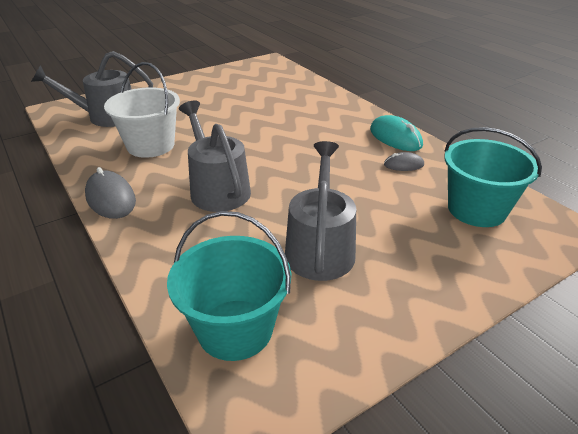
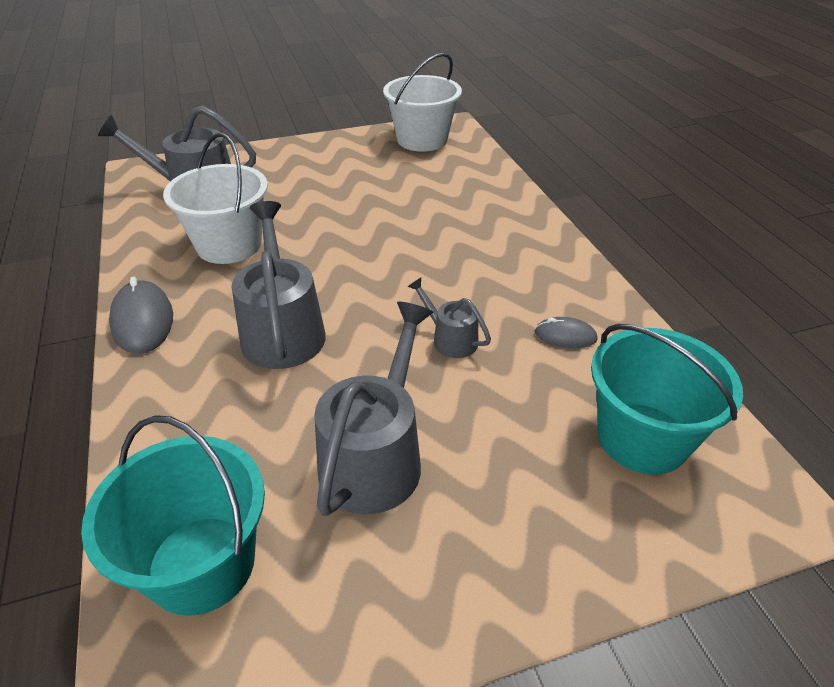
camera: 15 degrees right, 5 degrees up
turquoise mouse [370,115,423,151] -> none
none -> white bucket [383,53,462,152]
none -> grey watering can [407,278,491,358]

